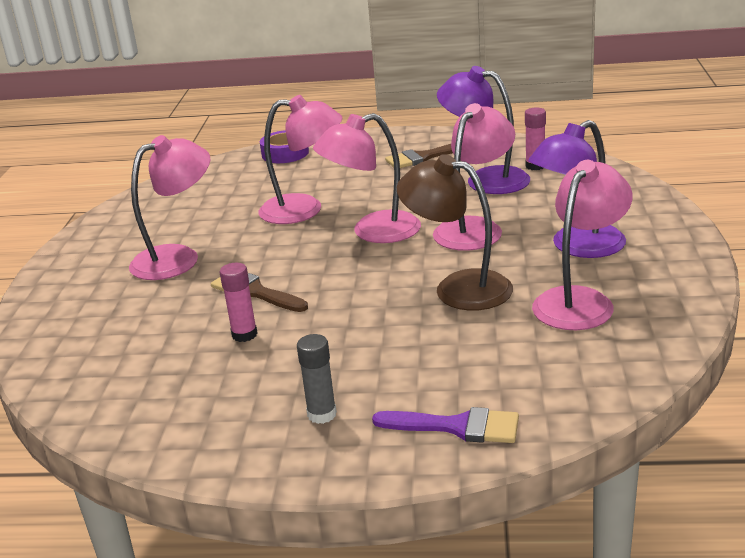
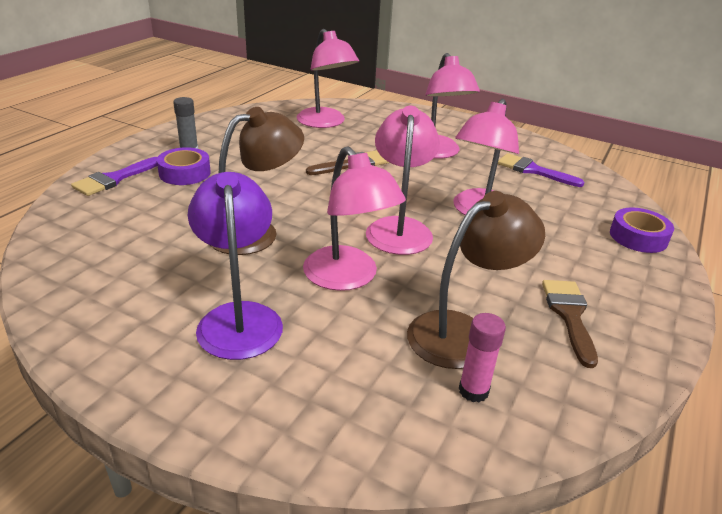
camera: 110 degrees right, 5 degrees up
pink glue stick [220,263,257,342] -> none
purple lamp [437,66,530,194] -> brown lamp [407,191,545,369]
pink lamp [532,160,633,330] -> pink lamp moved to [297,29,359,128]
none -> purple tape [157,147,211,185]
none -> purple brush [498,153,584,187]

